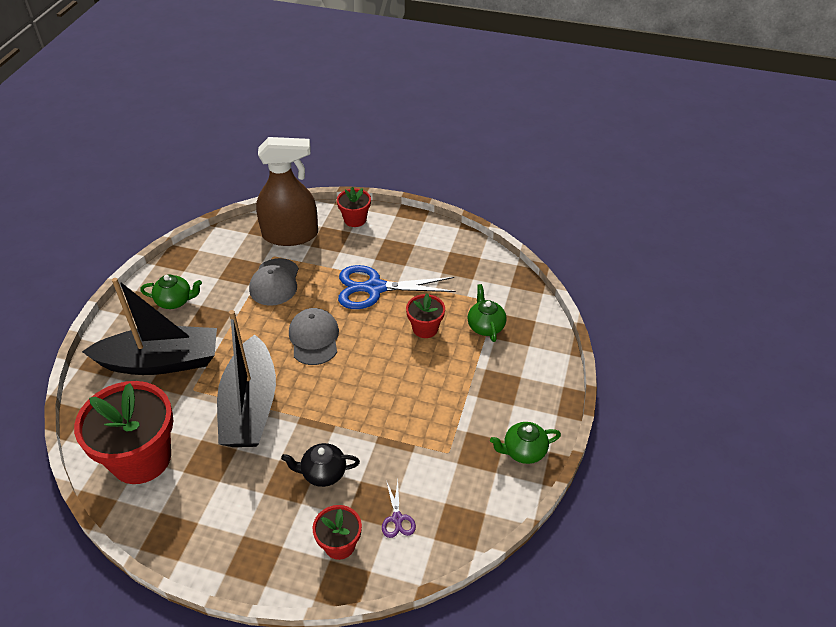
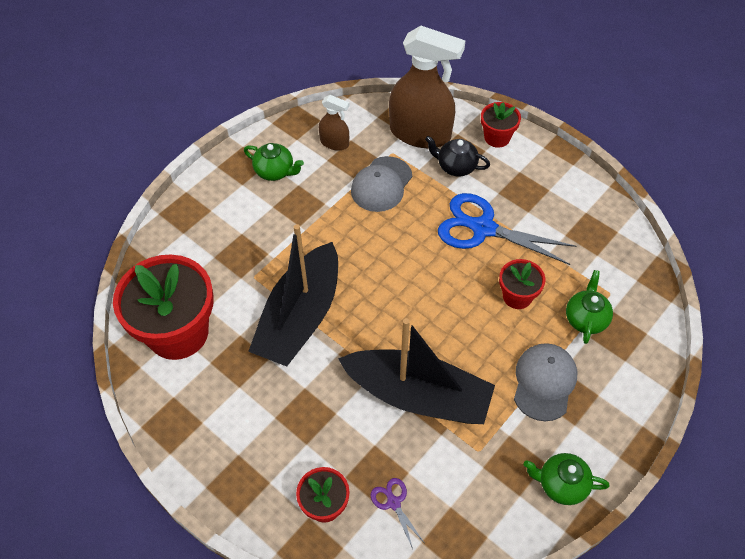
camera: 25 degrees right, 10 degrees up
black boat [82,278,217,375] -> black boat moved to [338,318,495,424]
black teapot [281,443,360,487] -> black teapot moved to [425,136,490,176]
grey cap [289,308,339,365] -> grey cap moved to [514,343,577,421]
purple scissors [382,480,416,538] -> purple scissors turned 135 degrees clockwise [371,478,424,549]
none -> brown spray bottle [319,95,349,151]

